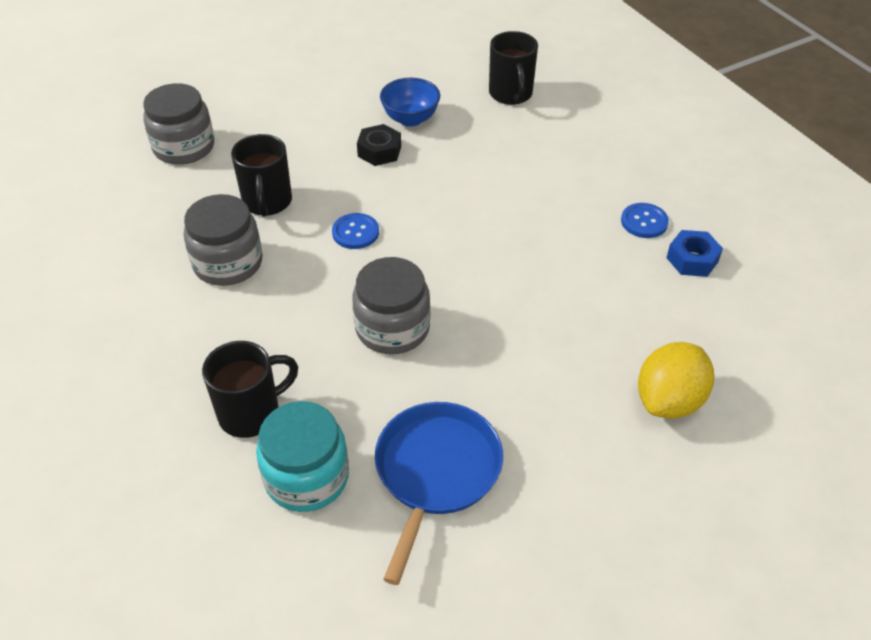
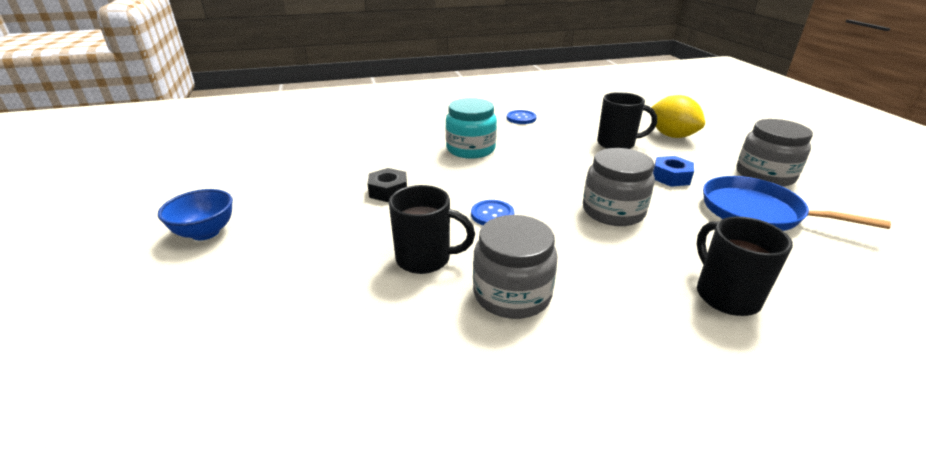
camera: 75 degrees left, 15 degrees down
grey jar [143,83,214,165] -> grey jar moved to [736,119,813,187]
turquoise jar [256,401,349,512] -> turquoise jar moved to [446,98,497,159]
blue bowl [380,78,440,127] -> blue bowl moved to [158,189,233,240]
black mug [489,31,538,105] -> black mug moved to [597,92,657,149]
blue nut [666,230,723,277] -> blue nut moved to [653,156,694,187]

